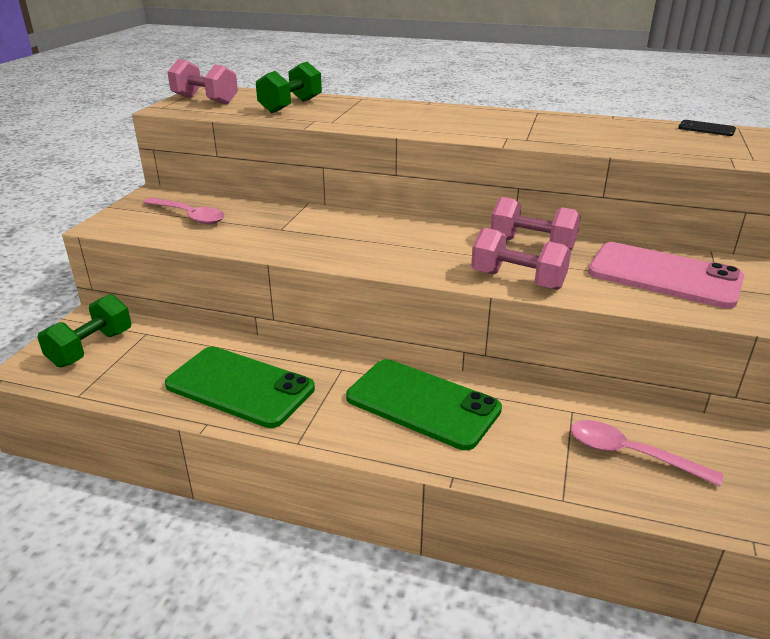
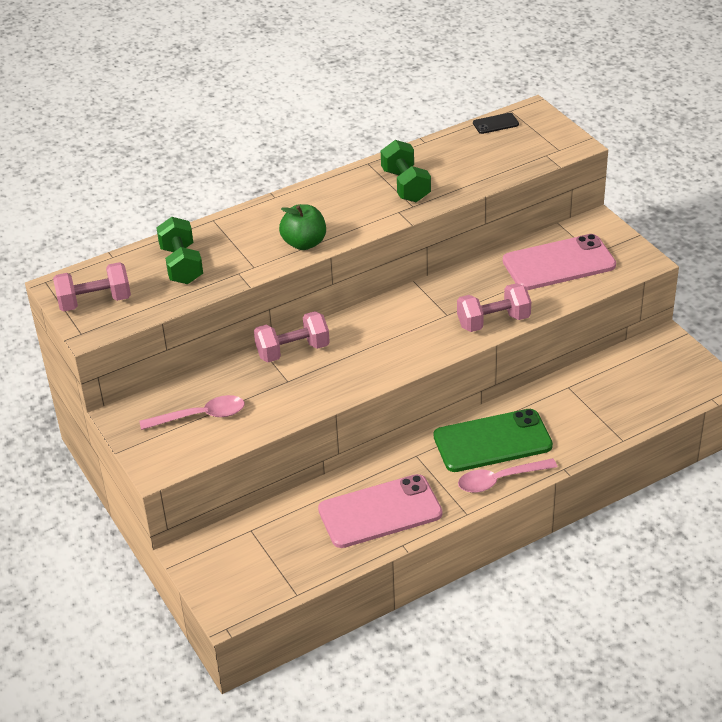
camera: 45 degrees left, 10 degrees up
green dumbbell [37,294,131,368] -> green dumbbell moved to [381,140,431,202]
green phone [165,347,315,428] -> pink phone [318,474,442,548]
pink dumbbell [491,197,581,251] -> pink dumbbell moved to [254,311,330,362]
pink spoon [571,420,723,487] -> pink spoon moved to [458,458,557,493]
none -> green apple [279,204,326,250]

